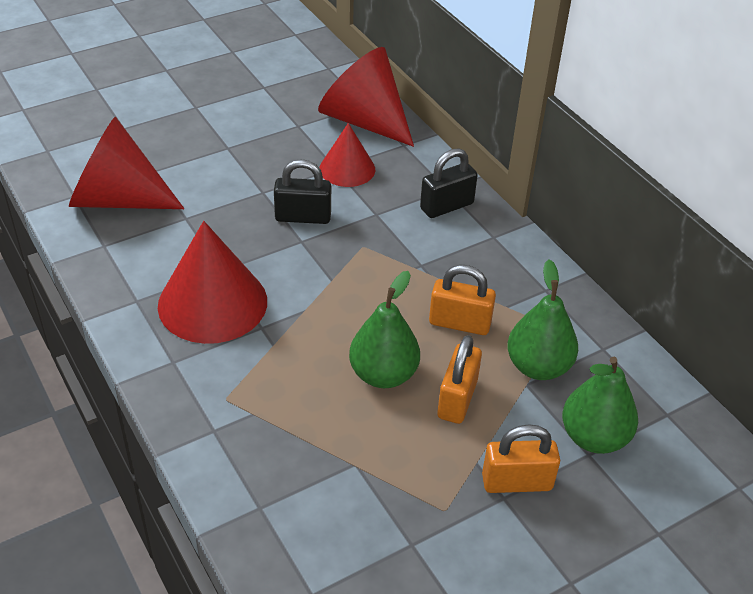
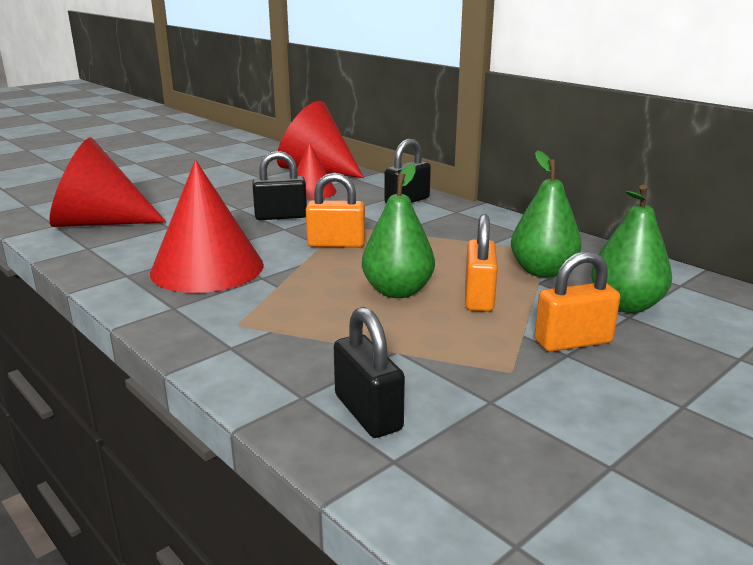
camera: 10 degrees left, 20 degrees down
orange padlock [429,265,496,335] -> orange padlock moved to [306,173,365,248]
none -> black padlock [334,307,405,438]

